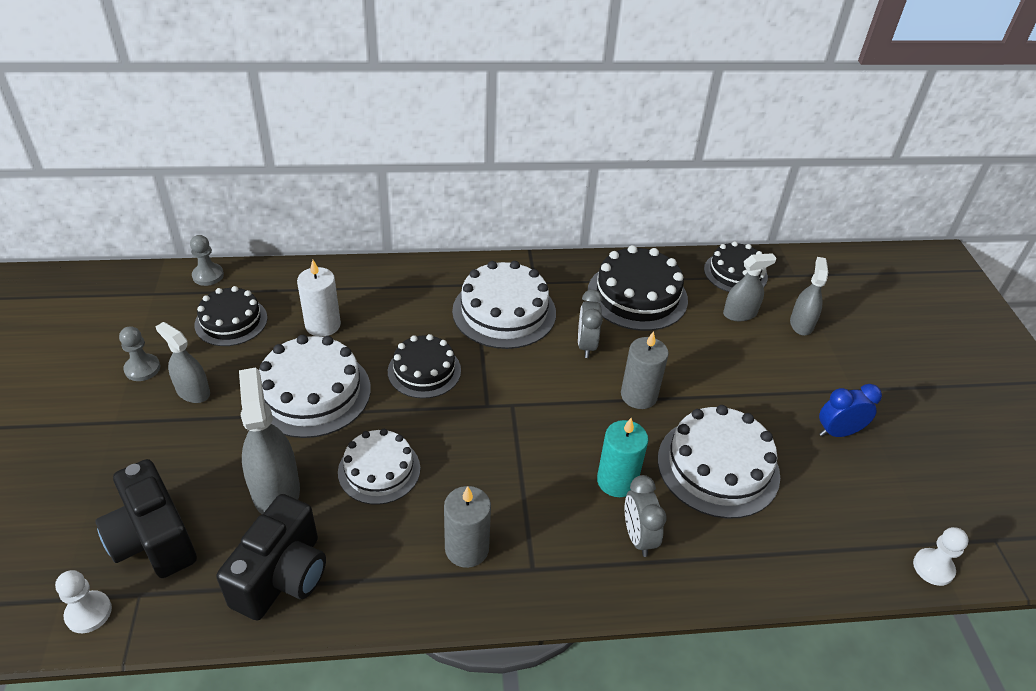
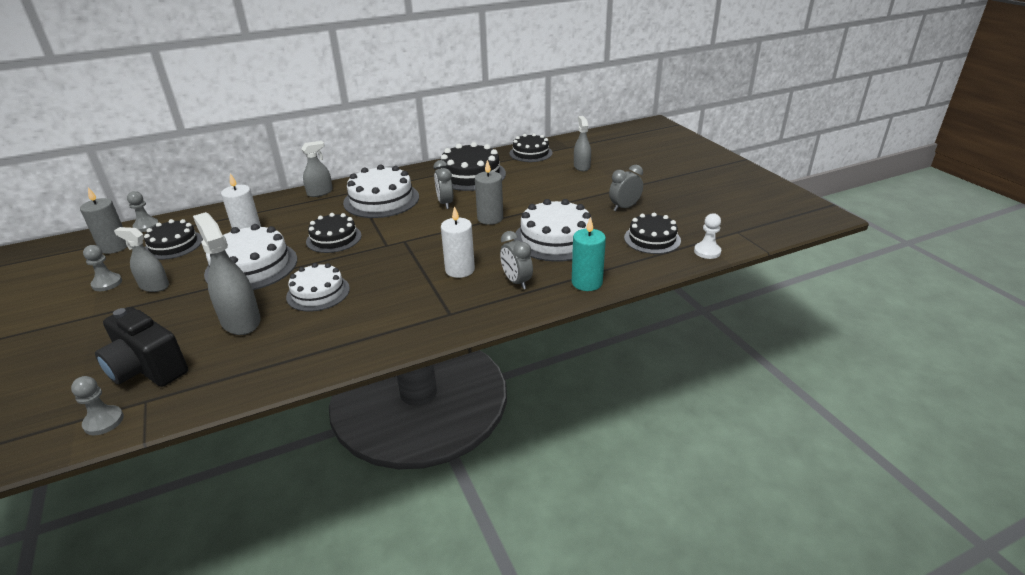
camera: 15 degrees left, 10 degrees down
white pawn [55,570,112,633] -> grey pawn [71,376,124,435]
black camera [216,494,326,621] -> none
grey candle [444,486,491,568] -> grey candle moved to [80,187,127,254]
turquoise candle [597,418,648,497] -> turquoise candle moved to [572,217,606,291]
grey spray bottle [723,253,777,321] -> grey spray bottle moved to [301,141,333,197]
blue clock [819,384,882,437] -> grey clock [609,165,643,211]
none -> white candle [441,206,475,278]
none -> black cake [624,213,681,254]

